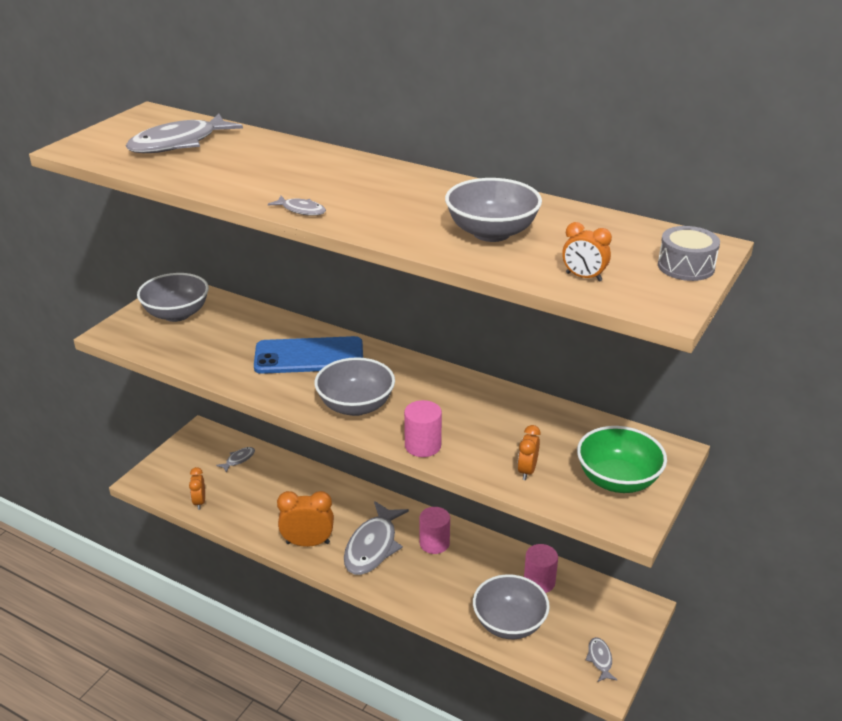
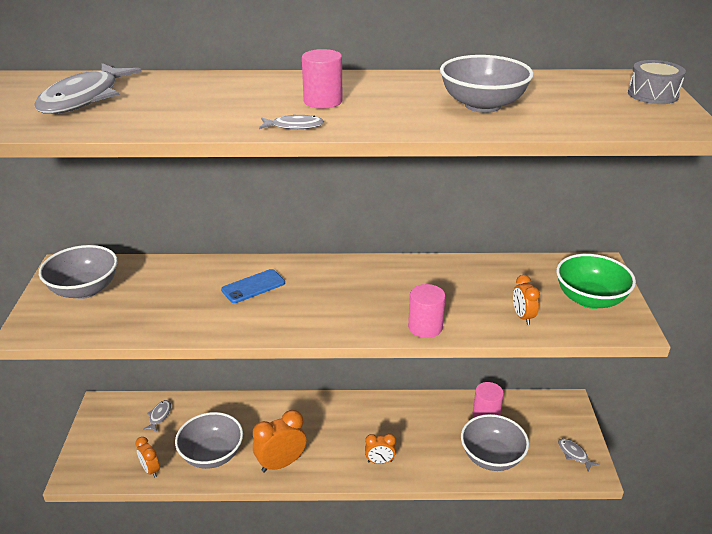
camera: 30 degrees left, 0 degrees up
blue phone [254,336,363,374] -> blue phone [221,269,285,303], size x0.56
grey bowl [314,357,395,416] -> grey bowl moved to [175,412,243,469]
grey fish [344,501,409,575] -> none
pink cylinder [419,507,450,554] -> pink cylinder moved to [302,49,343,109]
orange clock [562,222,612,282] -> orange clock moved to [365,434,396,464]

